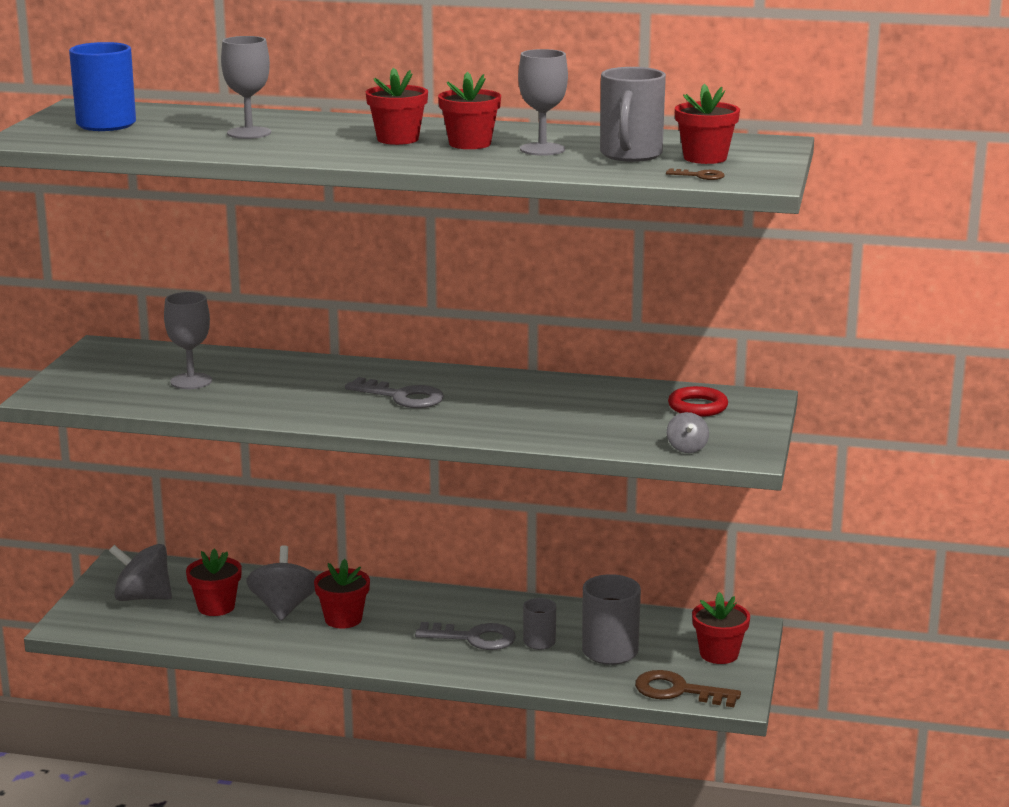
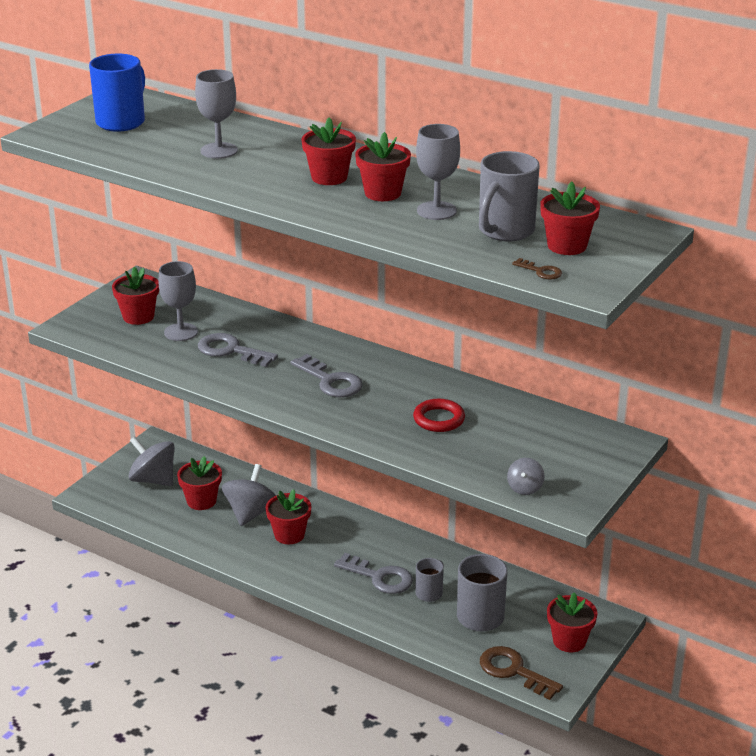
camera: 20 degrees right, 10 degrees up
red ring [668,386,728,417] -> red ring moved to [413,399,465,432]
none -> red flower pot [112,267,159,325]
none -> grey key [198,333,278,367]

